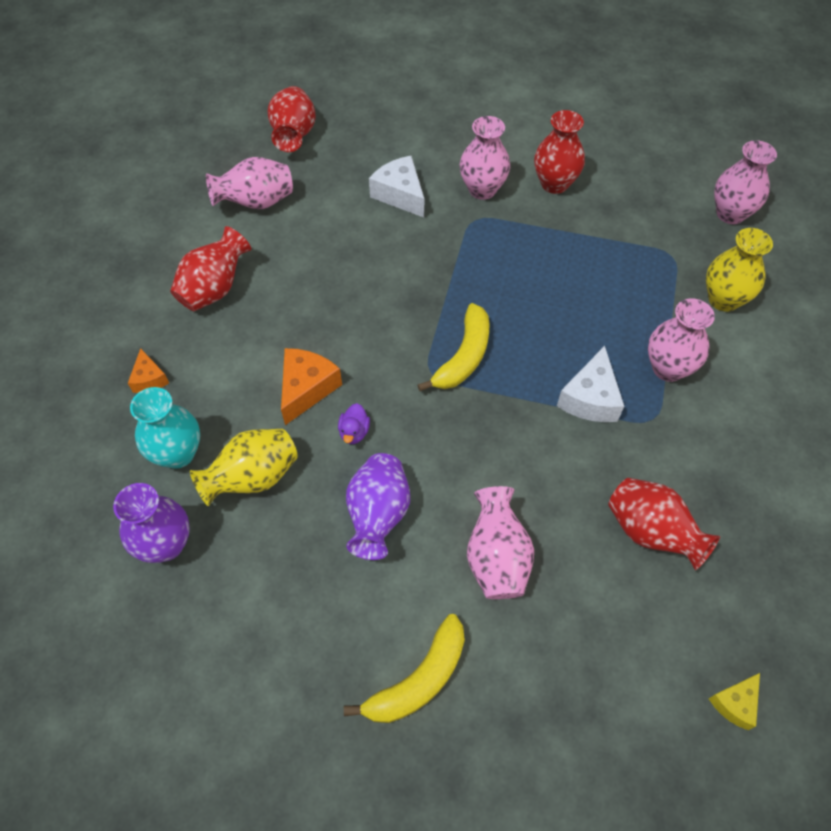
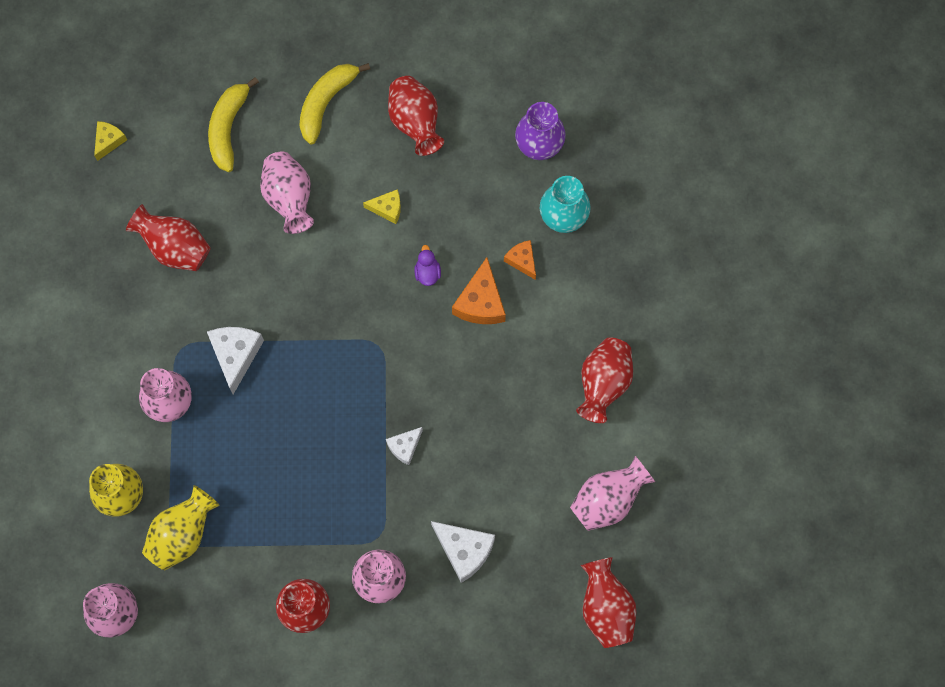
camera: 165 degrees right, 15 degrees up
orange cheese [128,348,169,393] -> orange cheese moved to [504,240,536,280]
yellow vase [190,429,298,506] -> yellow vase moved to [142,485,220,570]
purple vase [346,453,410,560] -> yellow cheese [363,189,401,224]
yellow banana [418,303,490,391] -> yellow banana moved to [208,77,259,172]
none -> white cheese [386,427,423,465]
none -> red vase [388,76,444,156]

